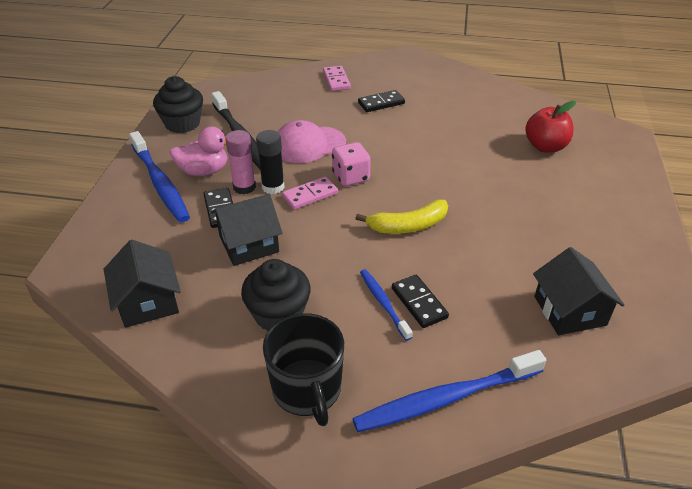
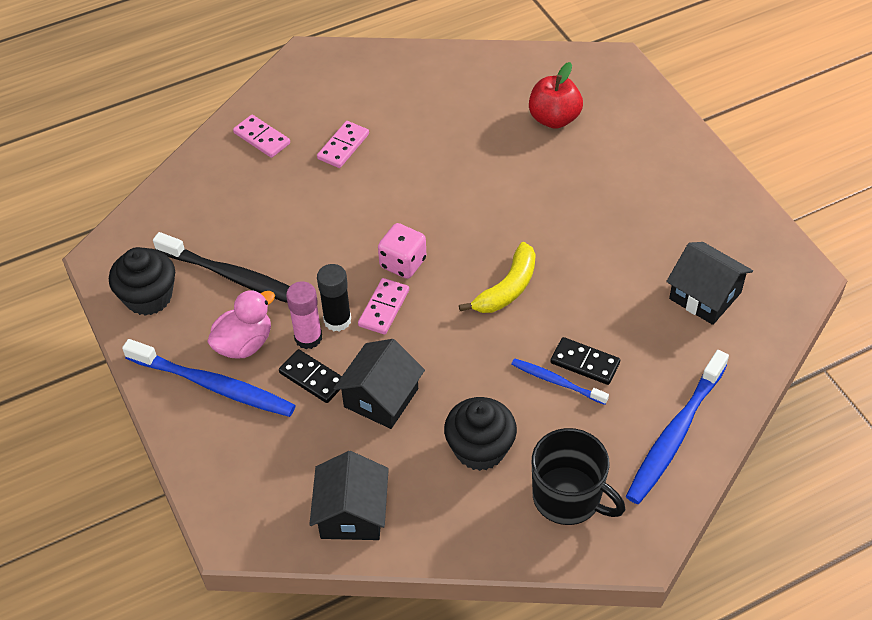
camera: 35 degrees left, 10 degrees up
black house [104,240,181,328] -> black house turned 60 degrees clockwise [309,451,389,540]
pink cap [278,120,346,163] -> none
black domino [358,90,405,112] -> pink domino [317,121,369,168]

